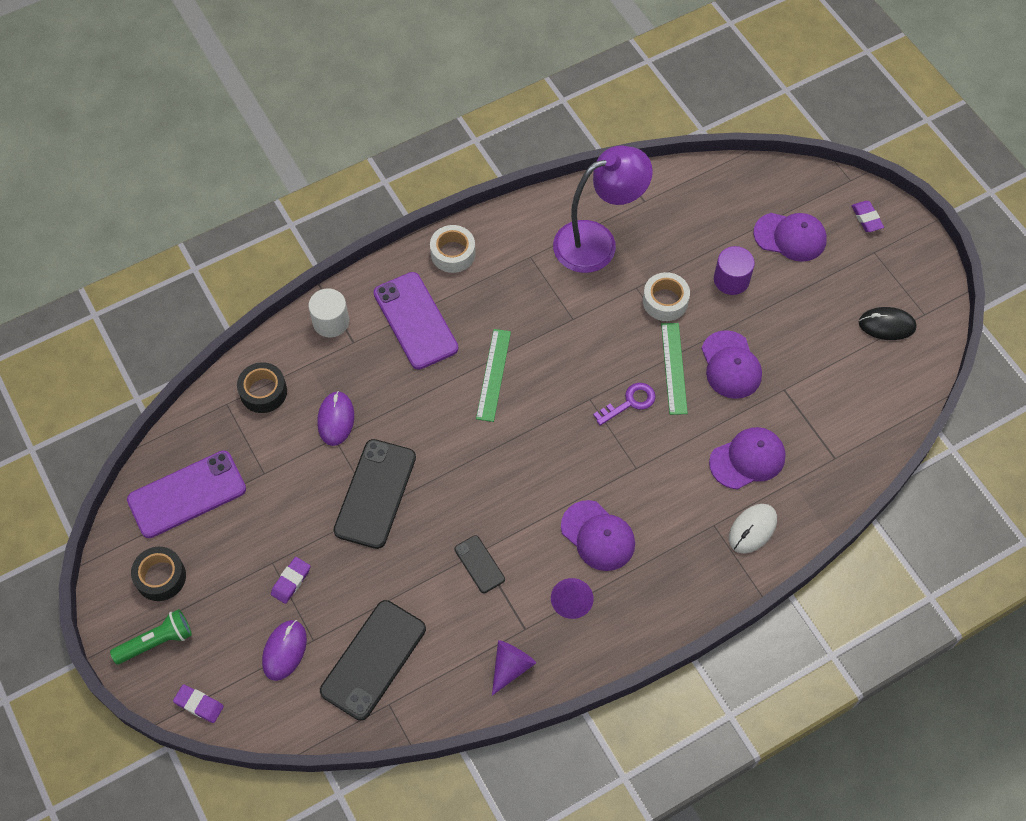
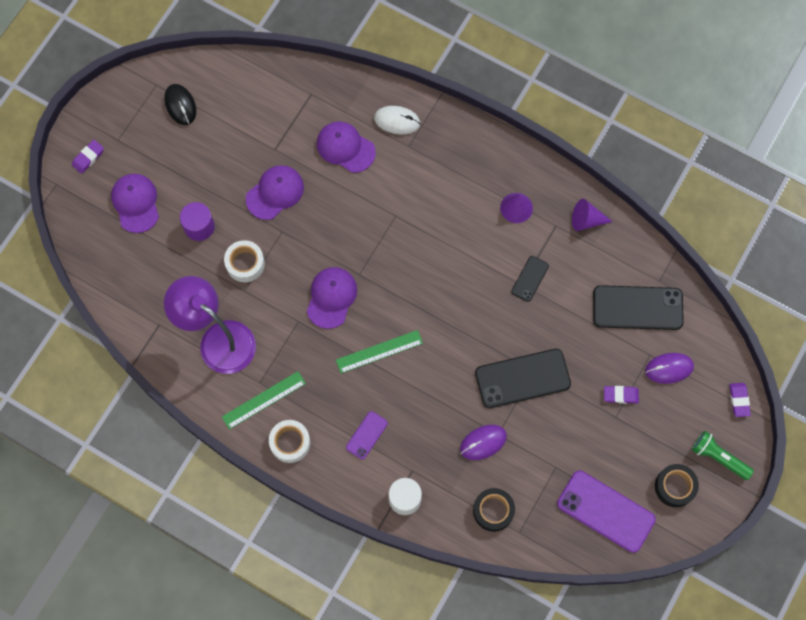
camera: 120 degrees left, 10 degrees up
purple phone [373,272,458,370] -> purple phone [346,411,388,459], size x0.51
purple cap [561,500,635,571] -> purple cap moved to [307,267,357,329]
purple key [593,383,656,426] -> none
green ruler [661,323,688,415] -> green ruler moved to [222,371,306,429]

